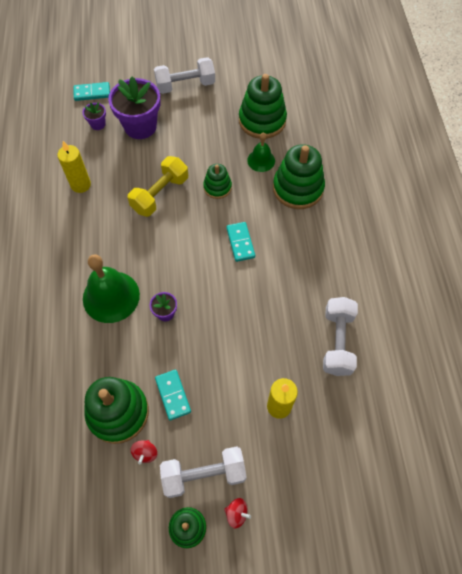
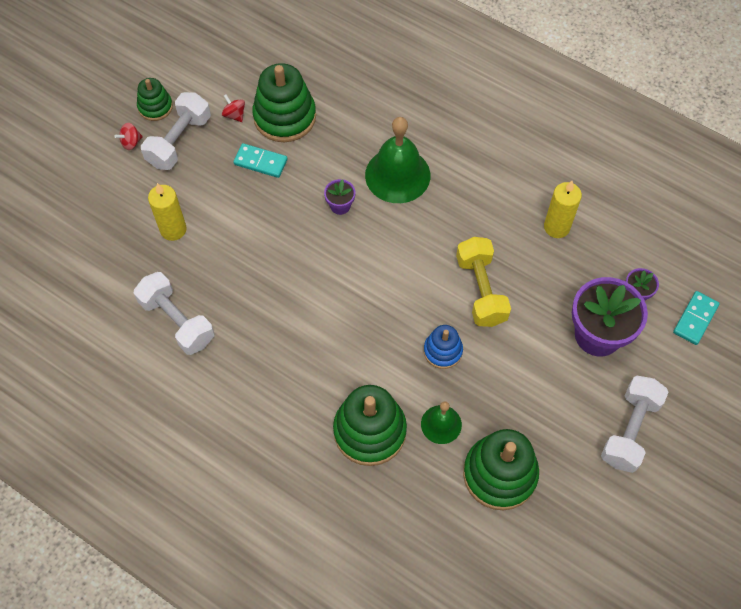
camera: 130 degrees right, 0 degrees up
green stacking toy [203,164,232,199] -> blue stacking toy [424,325,463,369]
turquoise domino [226,222,255,262] -> none

